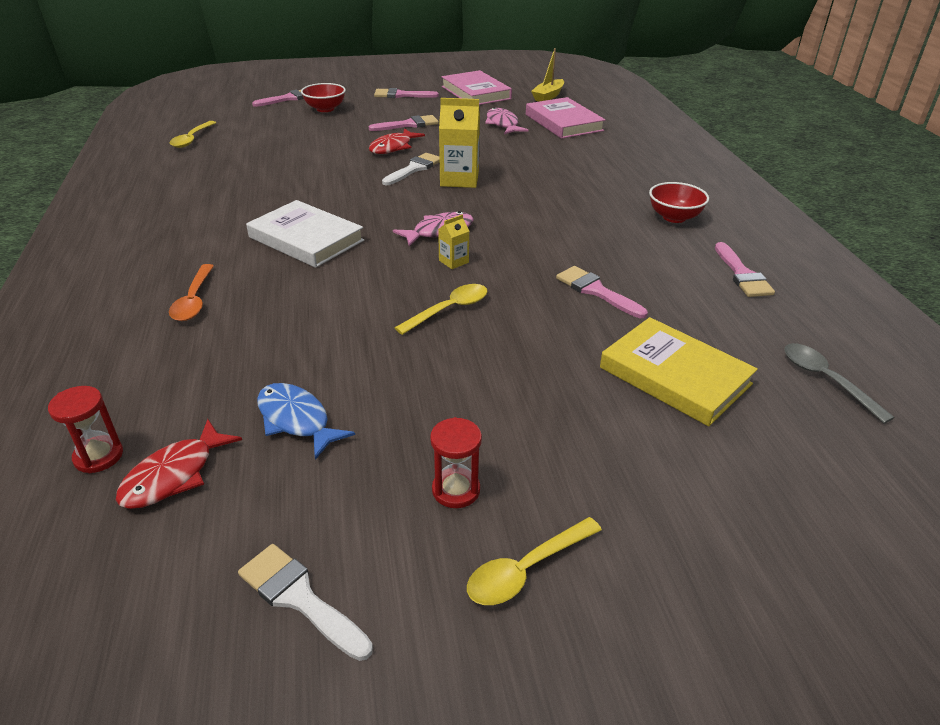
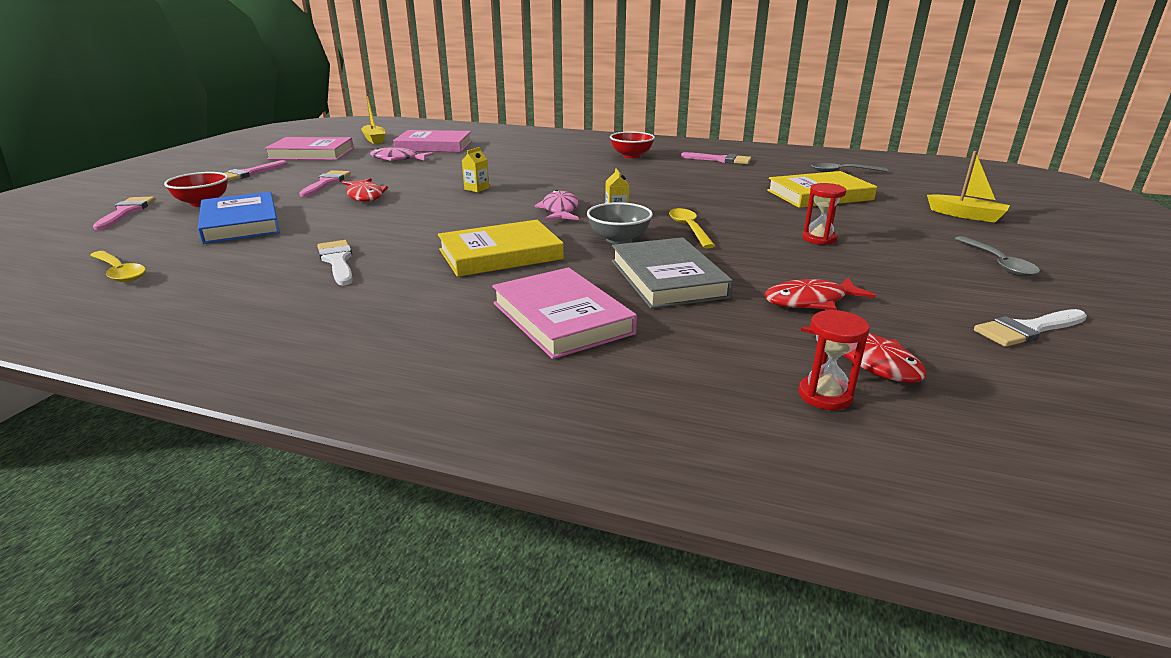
camera: 60 degrees left, 10 degrees down
orange spoon [169,264,214,321] -> pink book [492,267,637,359]
white book [246,200,364,268] -> yellow book [438,220,564,277]
blue fish [257,383,355,460] -> red fish [764,277,876,310]
white brush [382,153,440,185] -> white brush moved to [317,240,353,286]
red hourglass [430,417,482,508] -> red hourglass moved to [803,183,846,245]
yellow carton [439,98,480,188] -> yellow carton [462,147,489,192], size x0.50
yellow spoon [467,517,602,605] -> grey spoon [955,236,1040,277]
pink brush [556,266,648,318] -> none
none -> blue book [198,192,280,244]
none -> grey bowl [587,202,653,244]
none -> grey book [612,237,733,309]
none -> yellow boat [927,151,1010,223]

